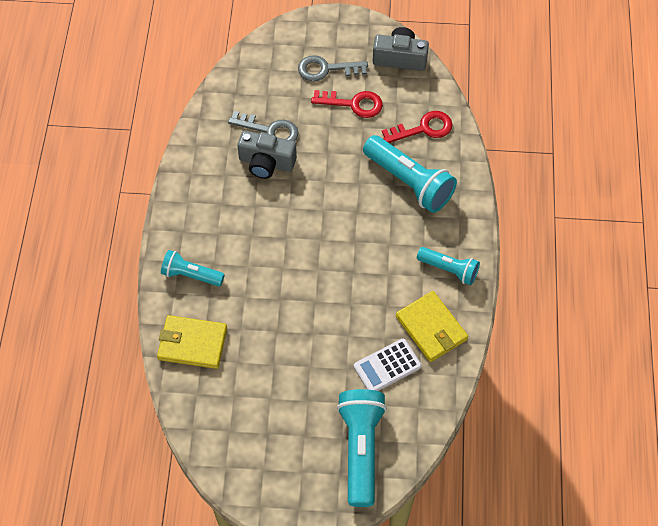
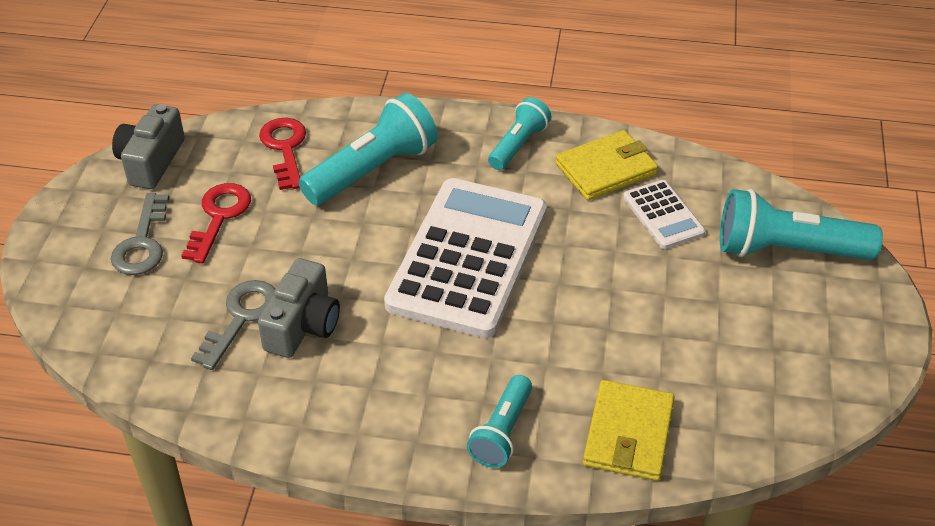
camera: 85 degrees left, 15 degrees down
none -> white calculator [384,178,547,338]

